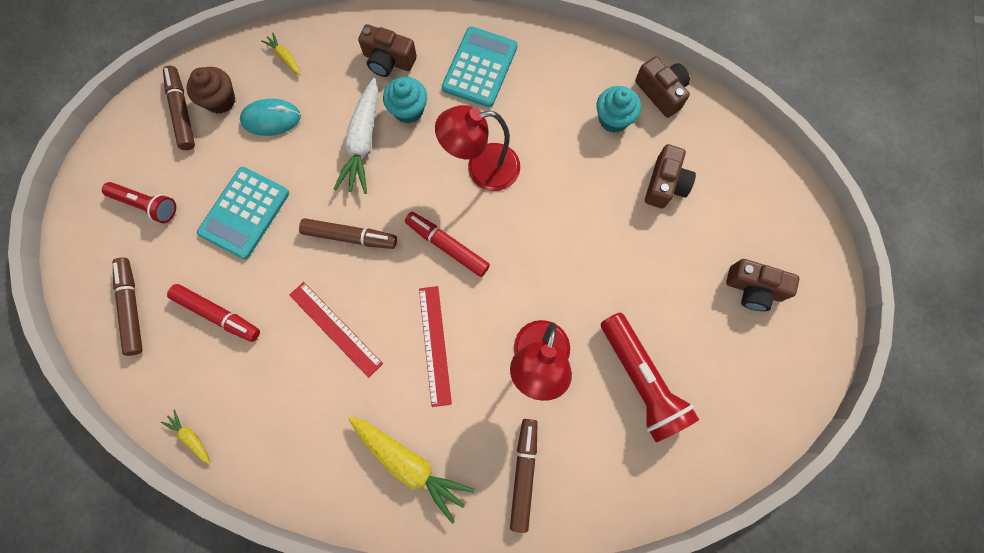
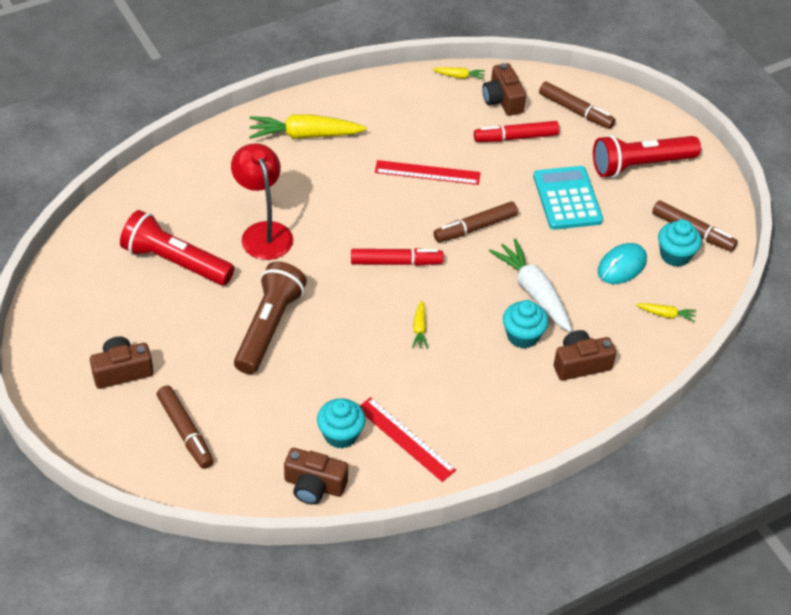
camera: 140 degrees right, 25 degrees down
red flashlight [102,182,176,223] -> red flashlight [593,135,701,178], size x1.62
brown cupcake [186,67,235,114] -> turquoise cupcake [658,220,702,267]
red ruler [419,286,452,407] -> red ruler moved to [360,397,456,482]
red lamp [435,105,520,191] -> yellow carrot [412,300,428,349]
turquoise calculator [442,26,518,107] -> none
brown marker [510,419,538,533] -> brown marker moved to [157,386,214,469]
brown camera [645,144,696,209] -> brown camera moved to [482,63,526,116]
none -> brown flashlight [234,261,307,374]

